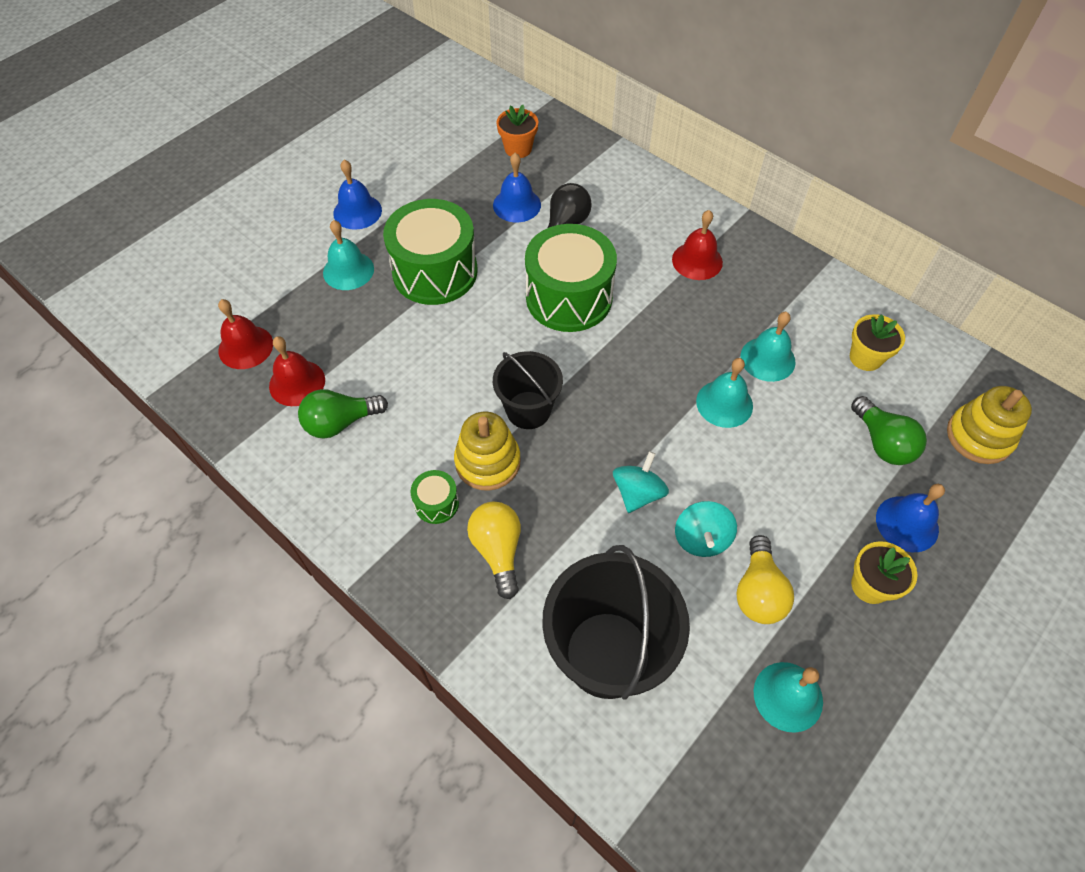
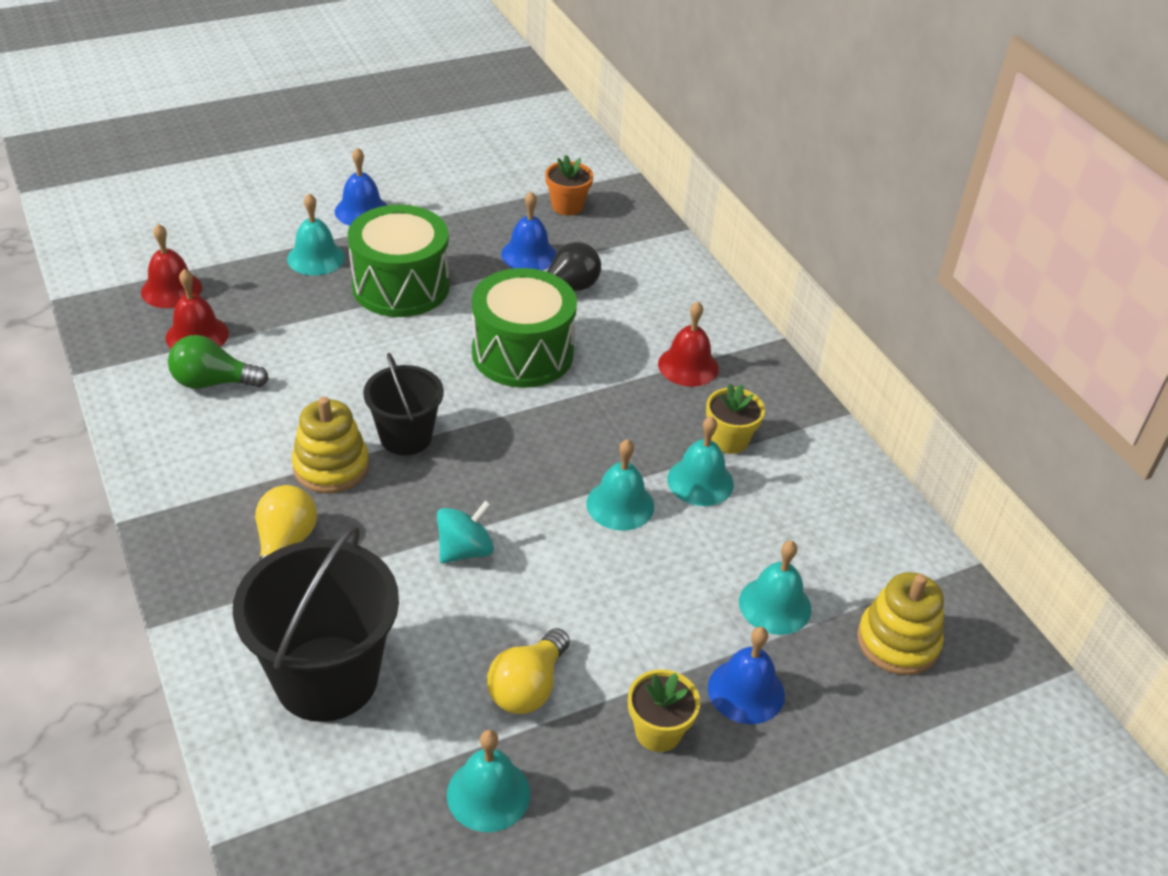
camera: 20 degrees right, 15 degrees down
green drum [411,470,459,524] -> none
turquoise spinning top [675,501,737,557] -> none
yellow flower pot [850,314,905,371] -> yellow flower pot moved to [706,383,765,454]
green light bulb [851,396,927,465] -> turquoise bell [739,540,811,635]

